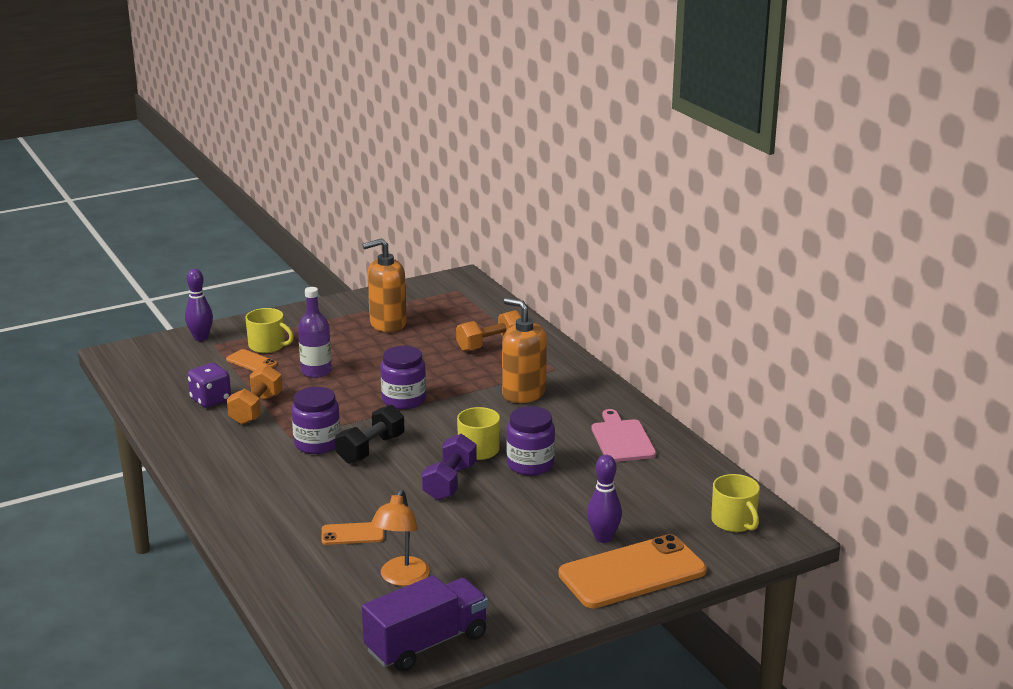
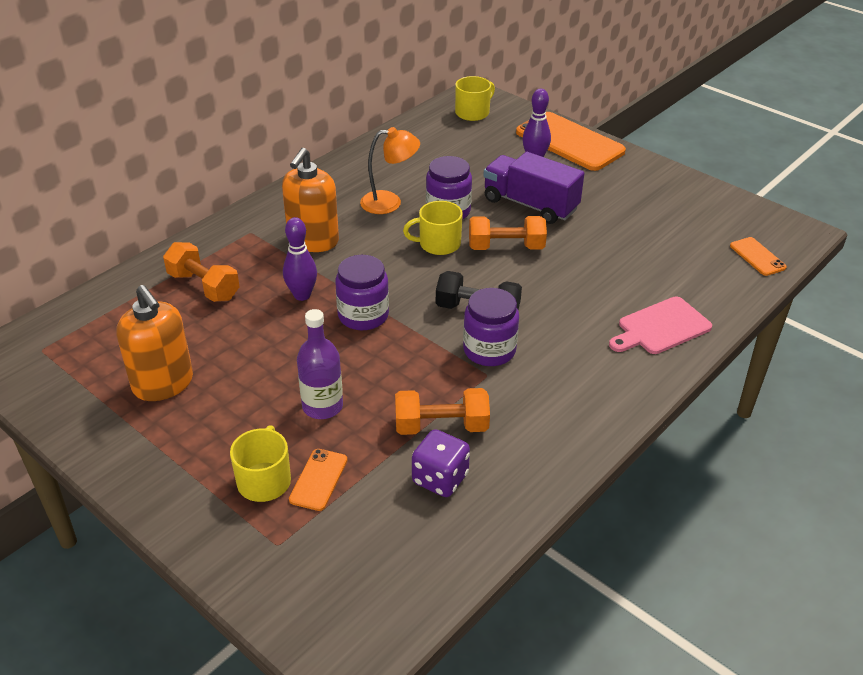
camera: 110 degrees left, 15 degrees up
purple bowling pin [185,269,213,341] -> purple bowling pin moved to [283,217,317,301]
orange phone [322,522,384,545] -> orange phone moved to [730,237,787,276]
purple truck [362,575,488,672] -> purple truck moved to [483,152,584,224]
orange lamp [370,490,430,586] -> orange lamp moved to [360,127,420,214]
purple dumbbell [422,434,477,500] -> orange dumbbell [469,216,547,250]
pink cutting board [592,409,656,462] -> pink cutting board moved to [609,297,712,354]

